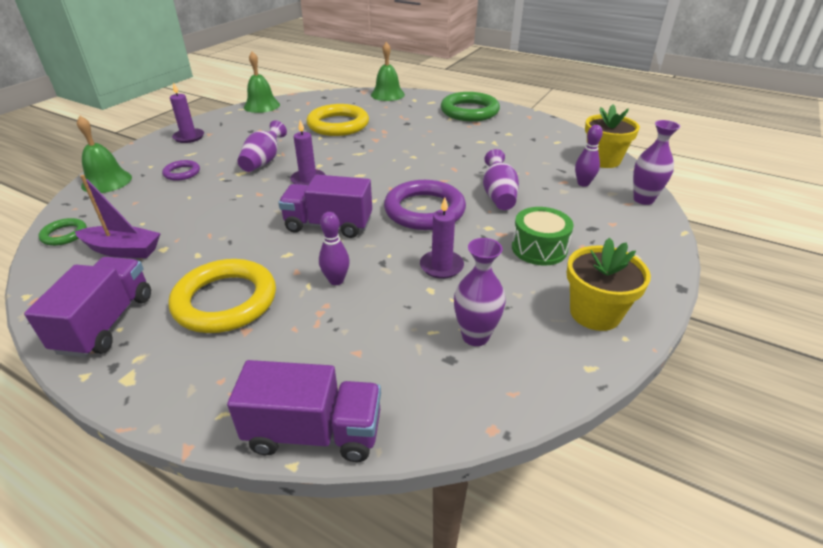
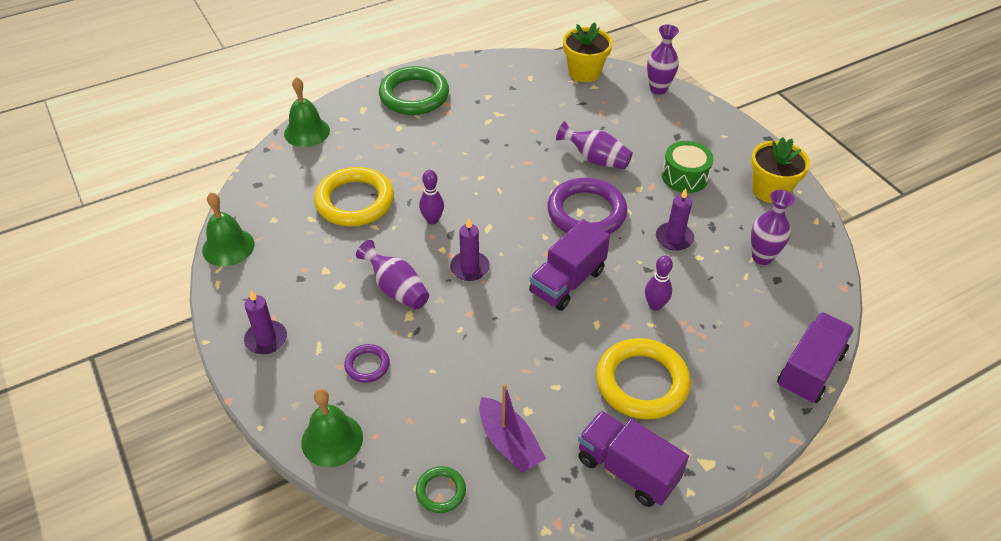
camera: 60 degrees left, 10 degrees up
purple boat [75,175,161,258] -> purple boat turned 105 degrees clockwise [479,383,546,473]
purple bowling pin [575,125,603,187] -> purple bowling pin moved to [419,170,444,224]

